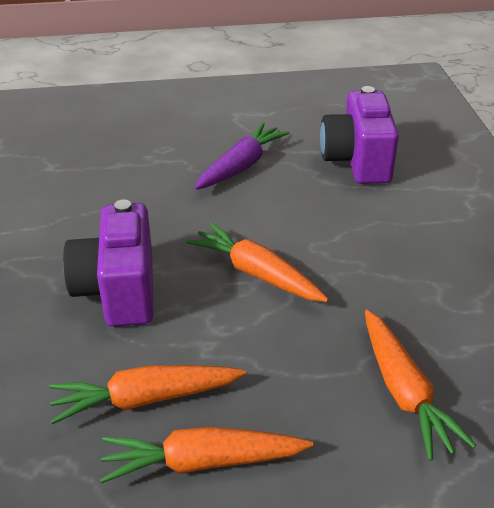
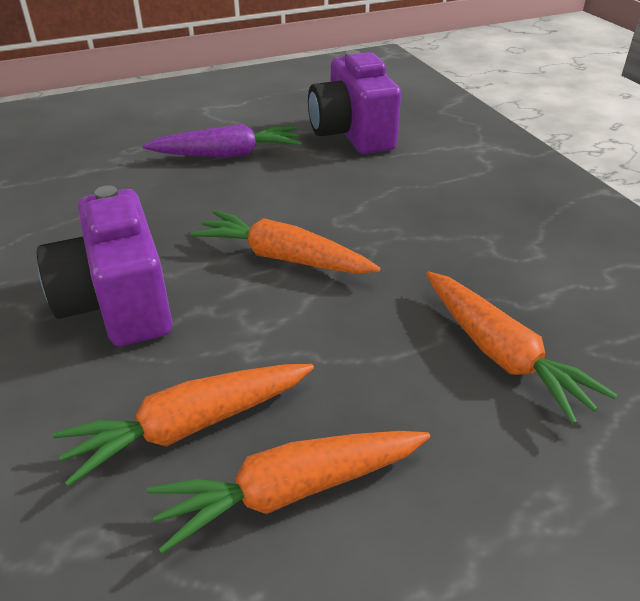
camera: 15 degrees left, 0 degrees up
purple carrot [194,123,289,190] -> purple carrot turned 60 degrees clockwise [142,124,302,158]

